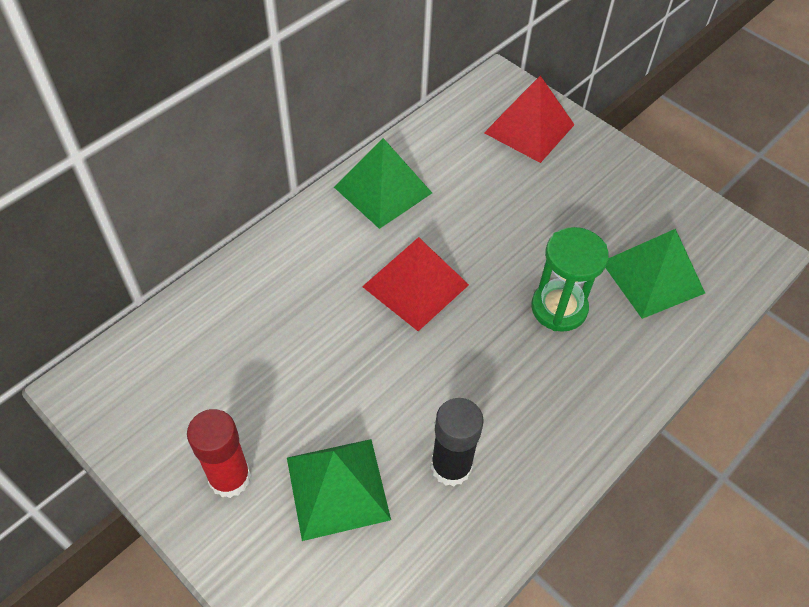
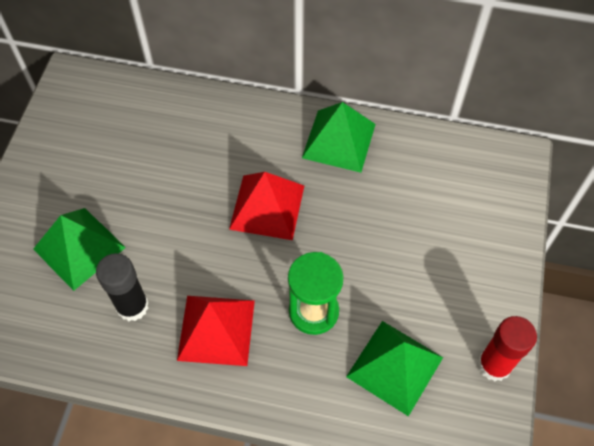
camera: 60 degrees right, 5 degrees up
red glue stick [187,409,251,498] -> red glue stick moved to [478,316,537,381]
red pyramid [484,75,575,163] -> red pyramid moved to [177,296,255,366]

